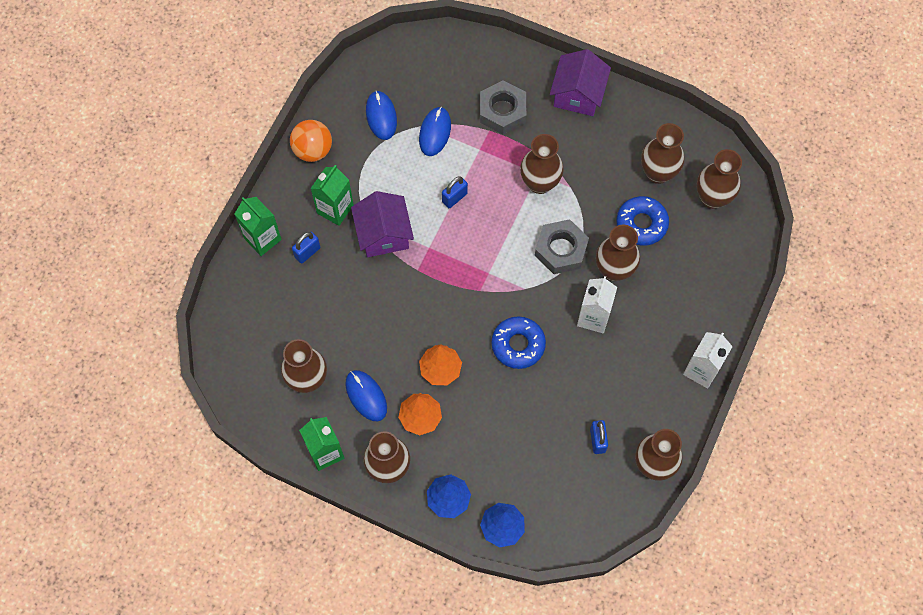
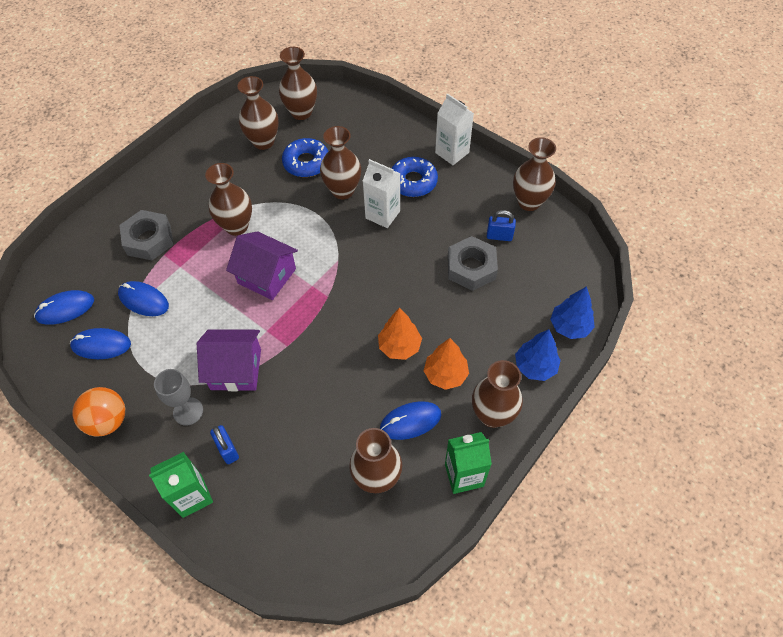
camera: 75 degrees left, 10 degrees down
green carton [310,165,354,226] -> grey goblet [154,369,203,425]
blue padlock [442,176,468,208] -> none
blue donut [491,316,546,369] -> blue donut moved to [391,157,438,197]
grey nut [535,219,589,274] -> grey nut moved to [448,236,498,291]
purple house [550,49,611,116] -> purple house moved to [226,231,298,300]
none -> blue mouse [34,290,94,325]

